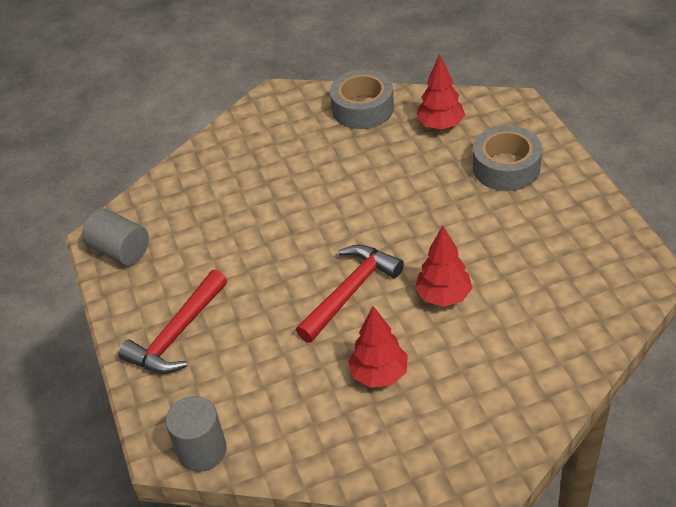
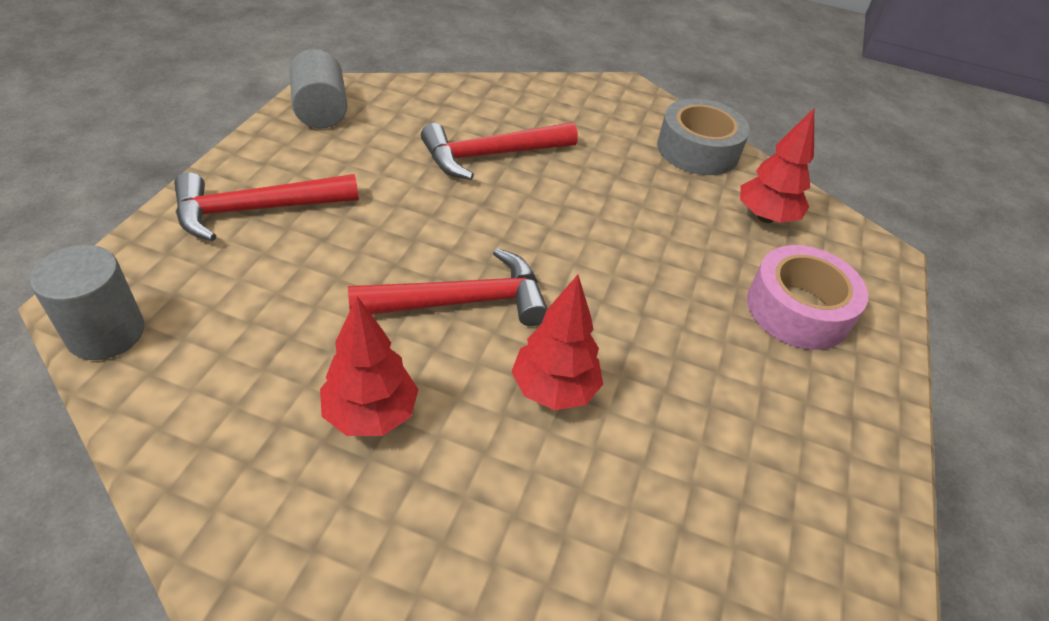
camera: 30 degrees right, 0 degrees up
grey tape [473,125,542,191] -> pink tape [747,245,868,350]
none -> red hammer [421,122,578,180]

